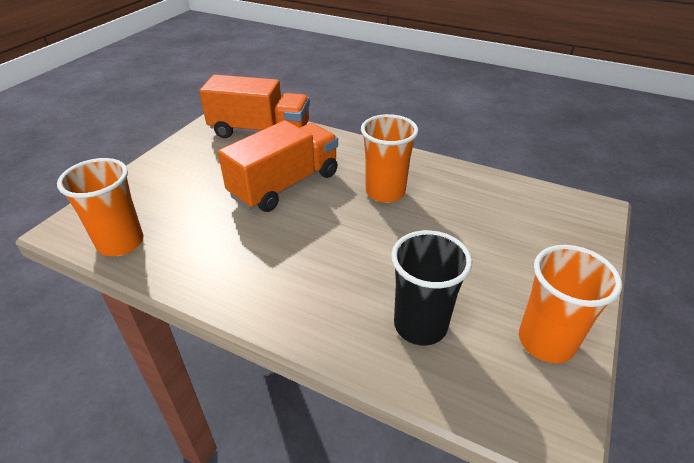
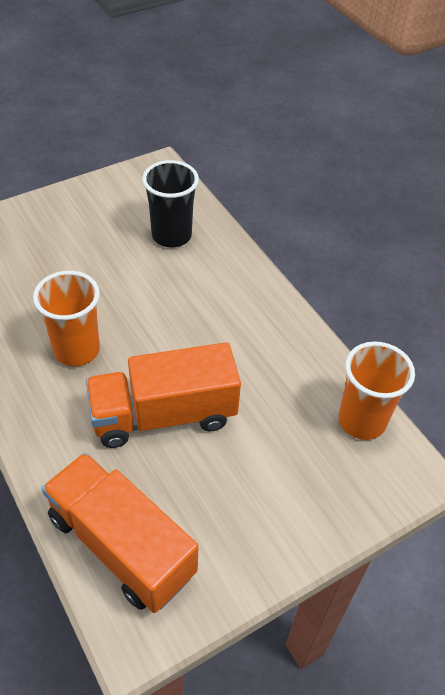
camera: 150 degrees left, 10 degrees up
orange cup [519,245,622,363] -> none

